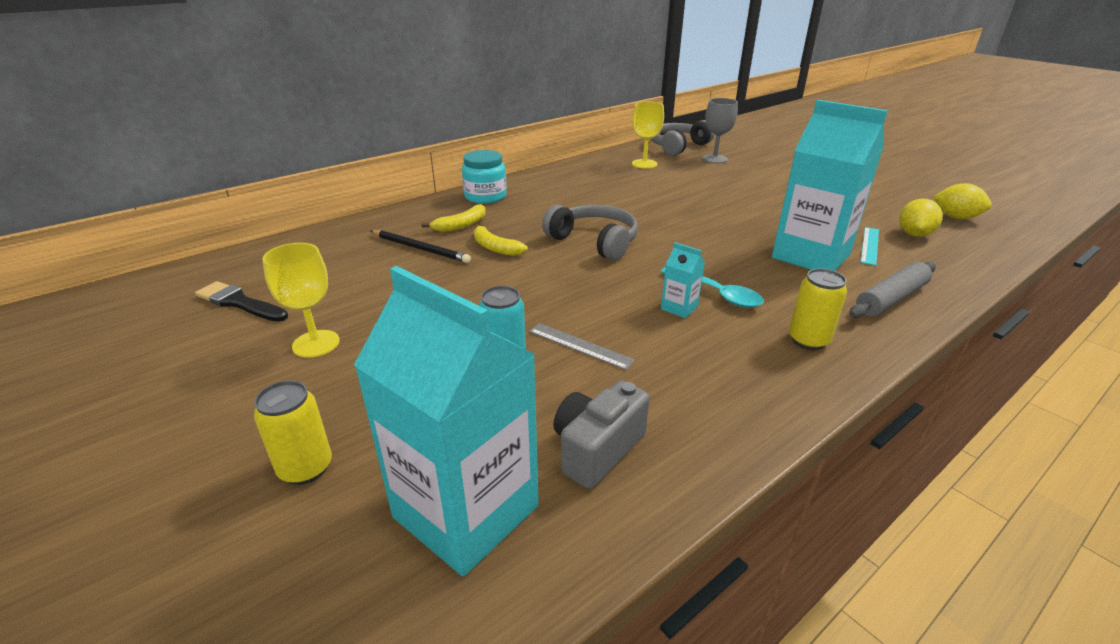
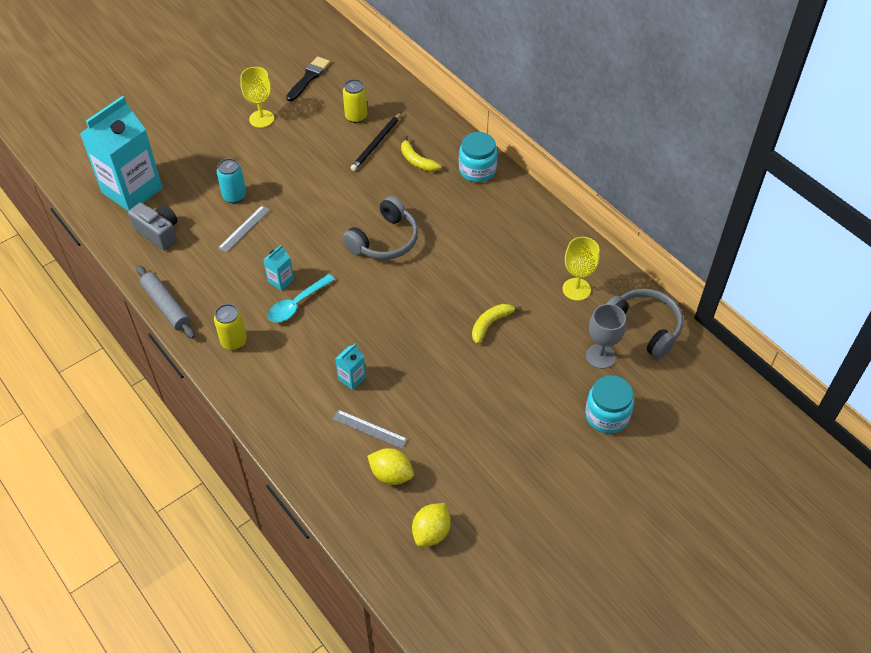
camera: 90 degrees right, 20 degrees up
yellow can [254,380,332,485] -> yellow can moved to [343,79,368,123]
yellow banana [474,223,528,256] -> yellow banana moved to [472,304,522,344]
turquoise carton [772,100,888,271] -> turquoise carton [335,343,366,390], size x0.40
grey rolling pin [849,262,936,318] -> grey rolling pin moved to [136,265,195,339]
turquoise ruler [860,227,879,266] -> grey ruler [333,410,408,449]
none -> turquoise jar [585,375,634,433]

